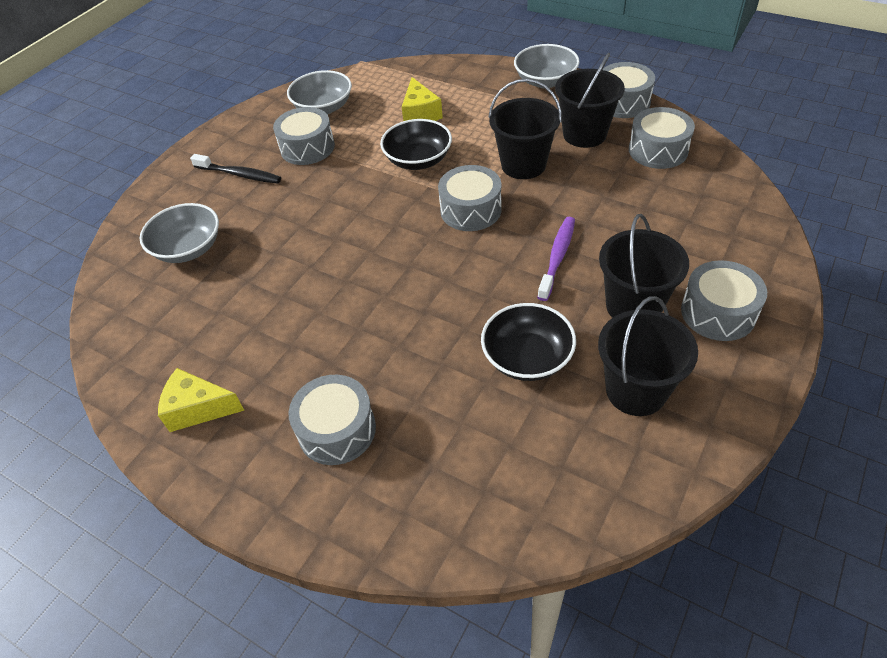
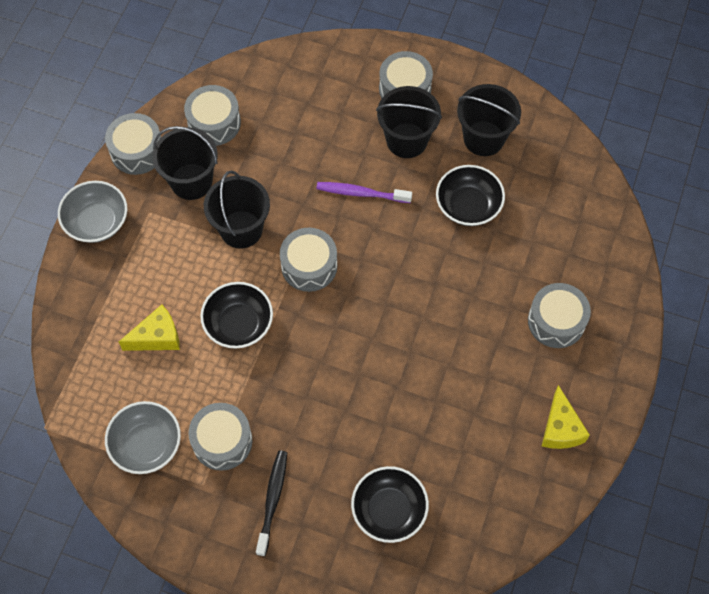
camera: 105 degrees left, 15 degrees up
grey bowl [139,203,219,263] -> black bowl [351,466,429,543]

